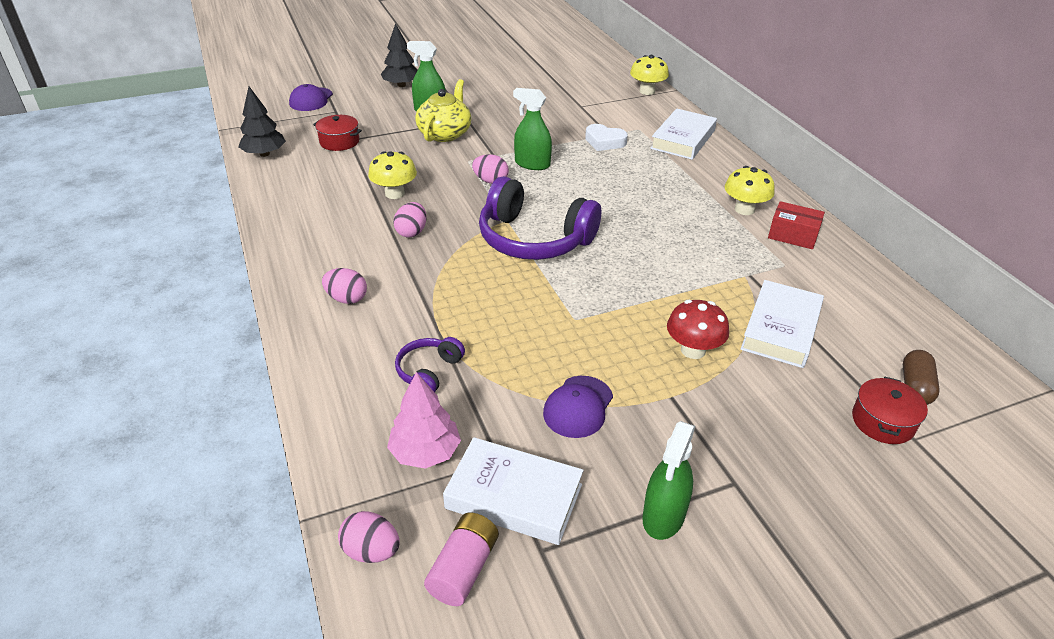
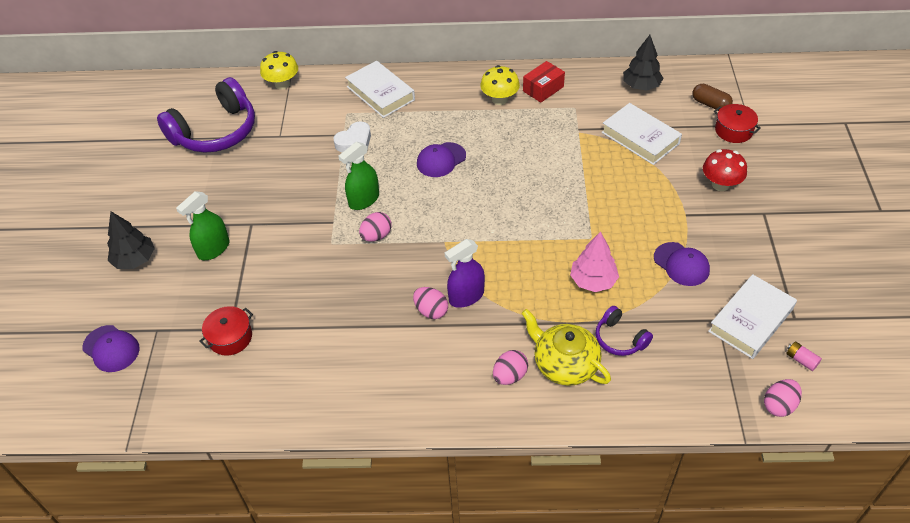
camera: 65 degrees left, 10 degrees up
black tree [238,87,286,157] -> black tree moved to [623,35,663,90]
yellow mushroom [368,151,417,199] -> none
pink tree [387,372,461,469] -> pink tree moved to [570,231,619,292]
yellow teapot [415,79,471,142] -> yellow teapot moved to [522,309,611,386]
pink battery [424,513,499,606] -> pink battery [786,342,822,371], size x0.58
purple headphones [479,176,601,260] -> purple headphones moved to [157,77,255,153]
green spray bottle [642,421,695,540] -> none
red mushroom [667,300,729,359] -> red mushroom moved to [703,149,747,191]
none -> purple cap [417,142,466,177]
none -> purple spray bottle [445,239,485,308]

